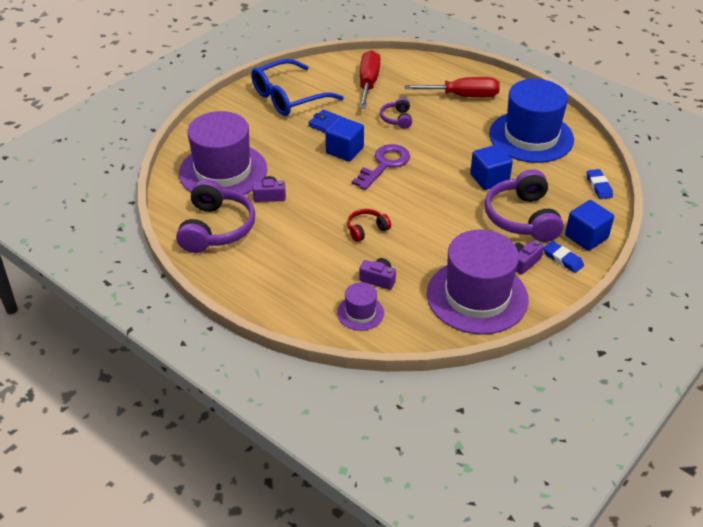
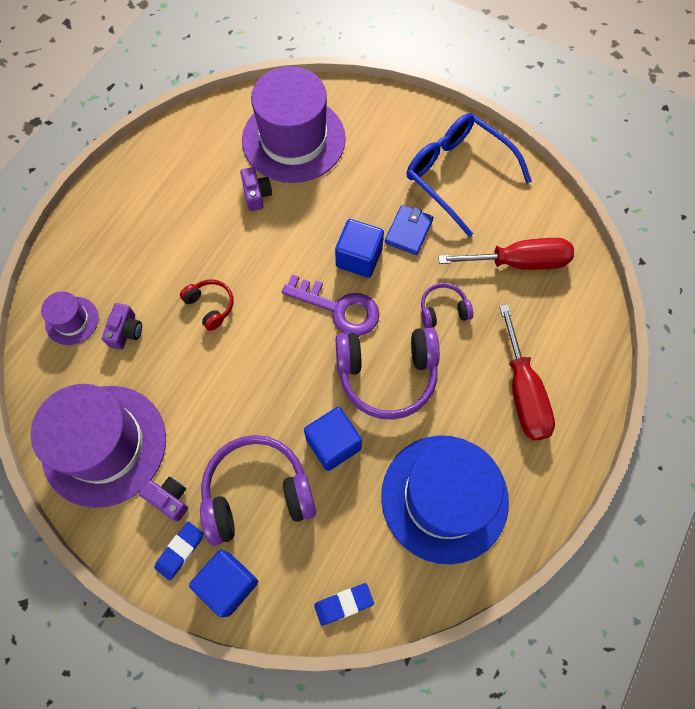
camera: 80 degrees right, 25 degrees up
purple headphones [176,179,255,253] -> purple headphones moved to [335,328,440,420]

